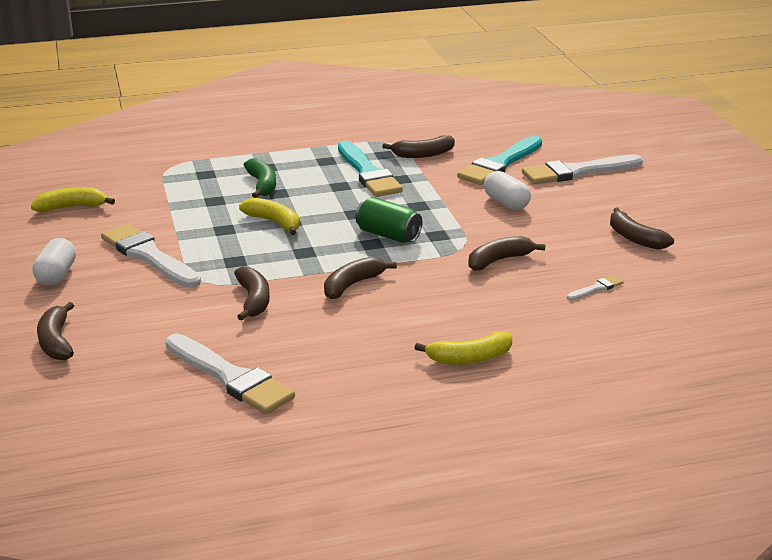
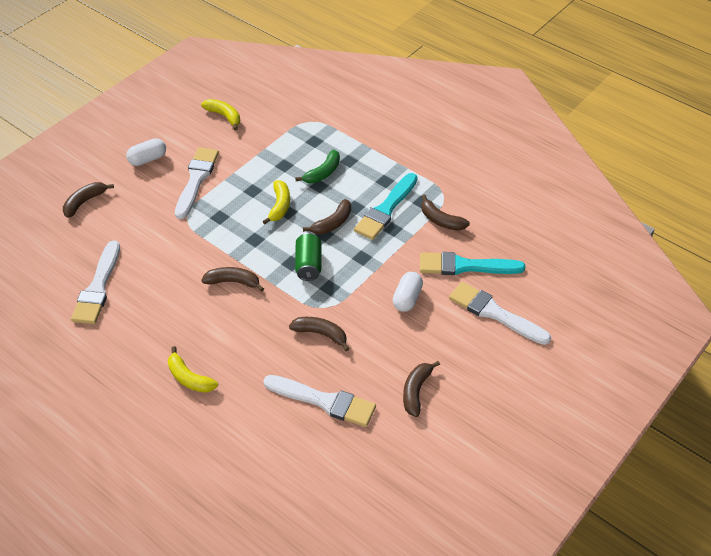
camera: 55 degrees right, 20 degrees up
brown banana [234,266,270,321] -> brown banana moved to [303,199,351,235]
white brush [567,275,624,300] -> white brush [263,375,376,427], size x2.28

